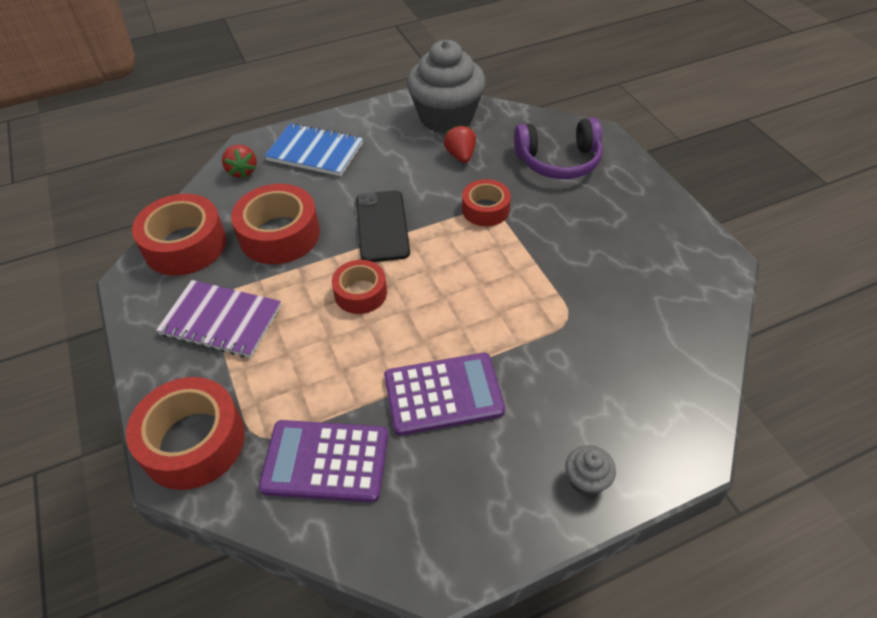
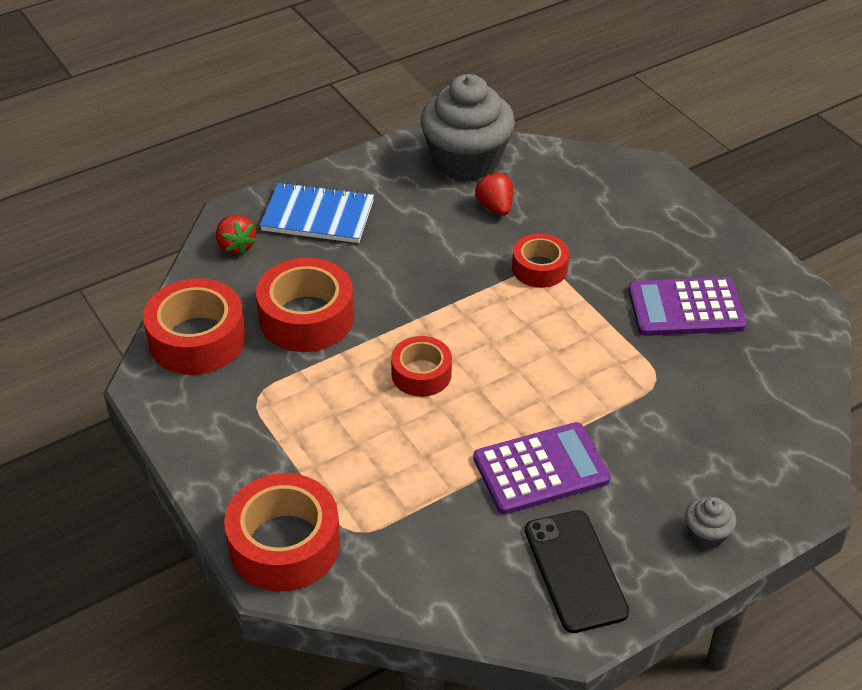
camera: 10 degrees left, 5 degrees down
purple notebook [156,280,281,358] -> none
purple calculator [259,420,388,503] -> purple calculator moved to [628,277,746,336]
black phone [356,190,410,262] -> black phone moved to [525,510,630,633]
purple headphones [514,118,603,179] -> none

